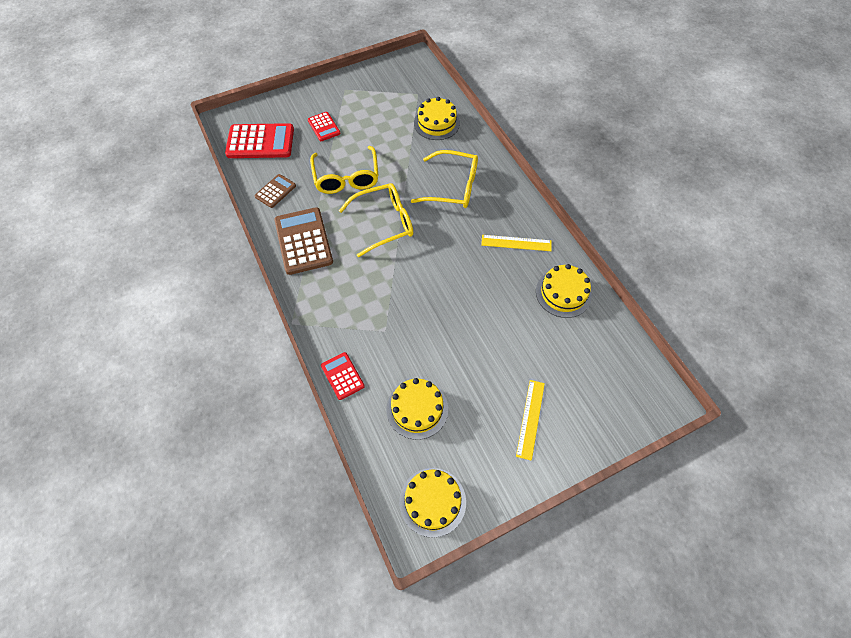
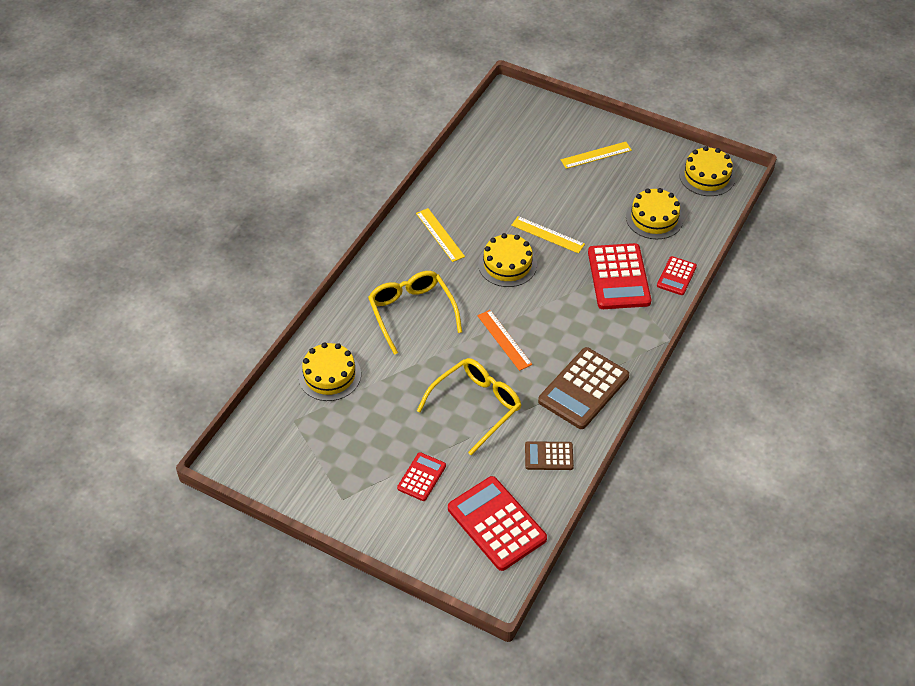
camera: 125 degrees left, 10 degrees down
yellow glasses [339,183,413,257] -> orange ruler [477,310,532,371]
yellow cake [536,264,592,318] -> yellow cake moved to [478,233,537,287]
none -> yellow ruler [511,216,585,253]
none -> red calculator [588,243,651,309]

